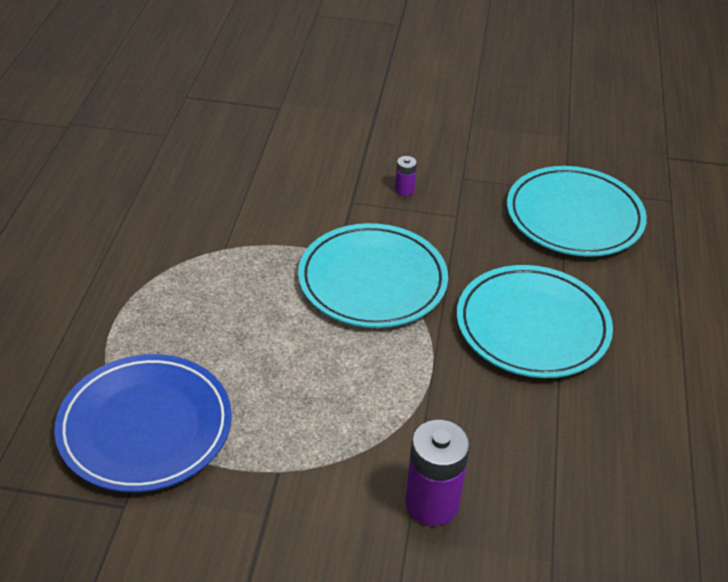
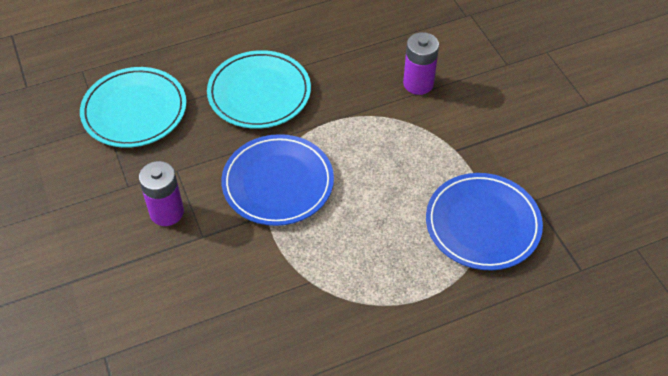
camera: 120 degrees left, 10 degrees up
turquoise plate [298,223,448,328] -> blue plate [221,134,334,226]
purple battery [395,156,417,196] -> purple battery [139,161,184,226], size x2.08

